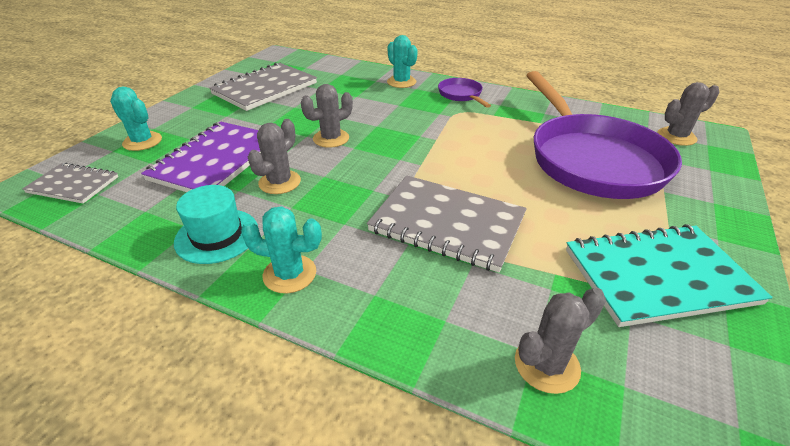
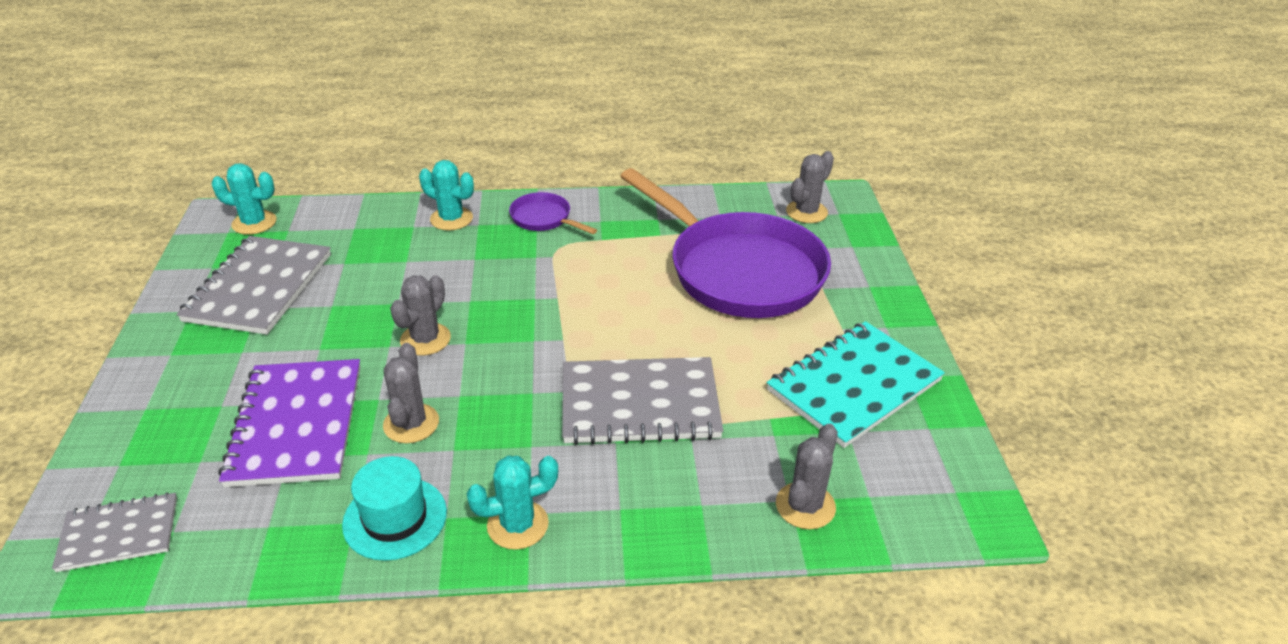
camera: 30 degrees left, 0 degrees up
turquoise cactus [110,87,162,151] -> turquoise cactus moved to [211,163,276,235]

